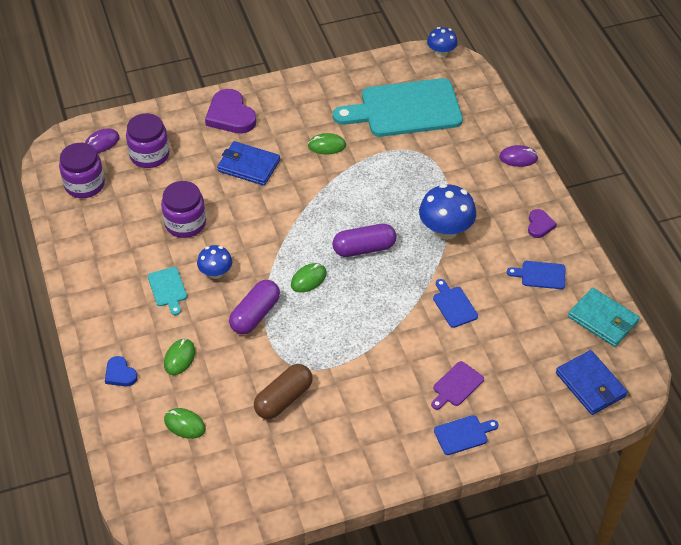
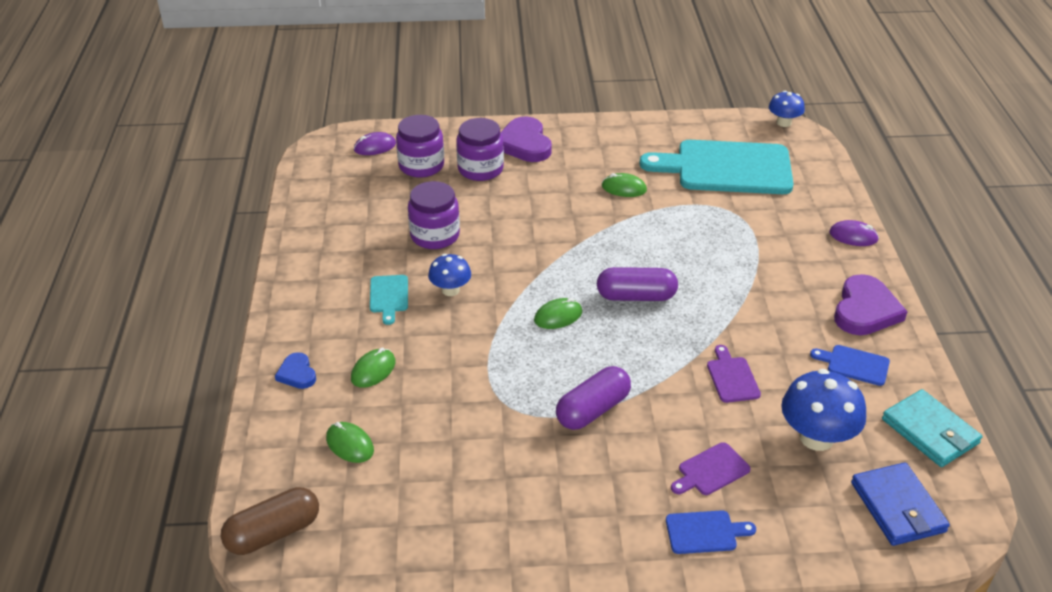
camera: 15 degrees right, 10 degrees down
purple jar [59,143,105,198] -> purple jar moved to [456,118,504,181]
blue wallet [217,141,280,186] -> none
purple capsule [229,280,280,334] -> purple capsule moved to [556,366,631,430]
brown capsule [254,364,313,419] -> brown capsule moved to [221,487,319,555]
blue mushroom [419,184,476,240] -> blue mushroom moved to [781,369,866,451]
blue cutting board [433,279,478,328] -> purple cutting board [707,345,761,403]
purple heart [528,209,557,238] -> purple heart [834,274,908,335], size x1.85

